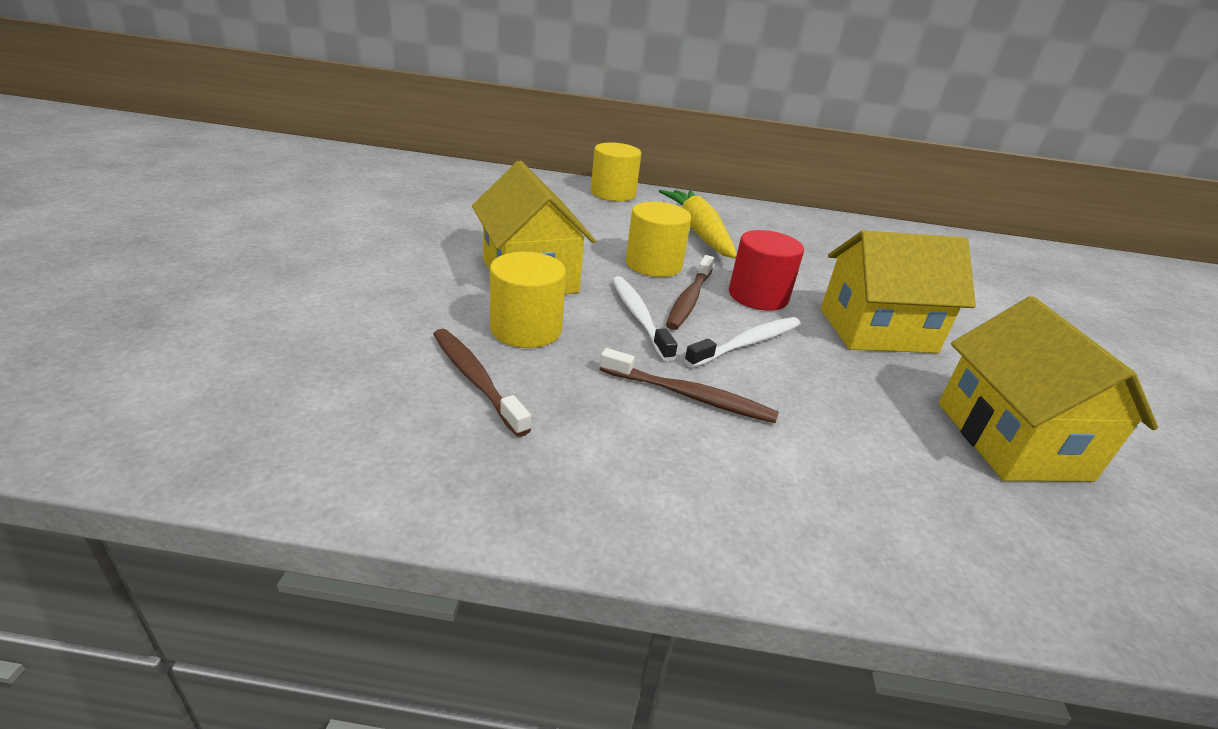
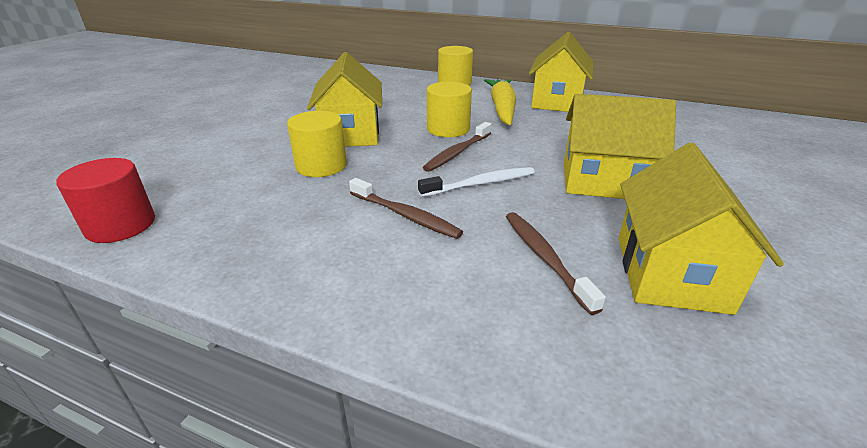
camera: 20 degrees right, 0 degrees up
brown toothbrush [433,329,531,437] -> brown toothbrush moved to [506,212,606,315]
white toothbrush [612,276,678,362] -> none
red cylinder [729,230,804,311] -> red cylinder moved to [56,158,155,243]
none -> yellow house [529,32,594,112]

